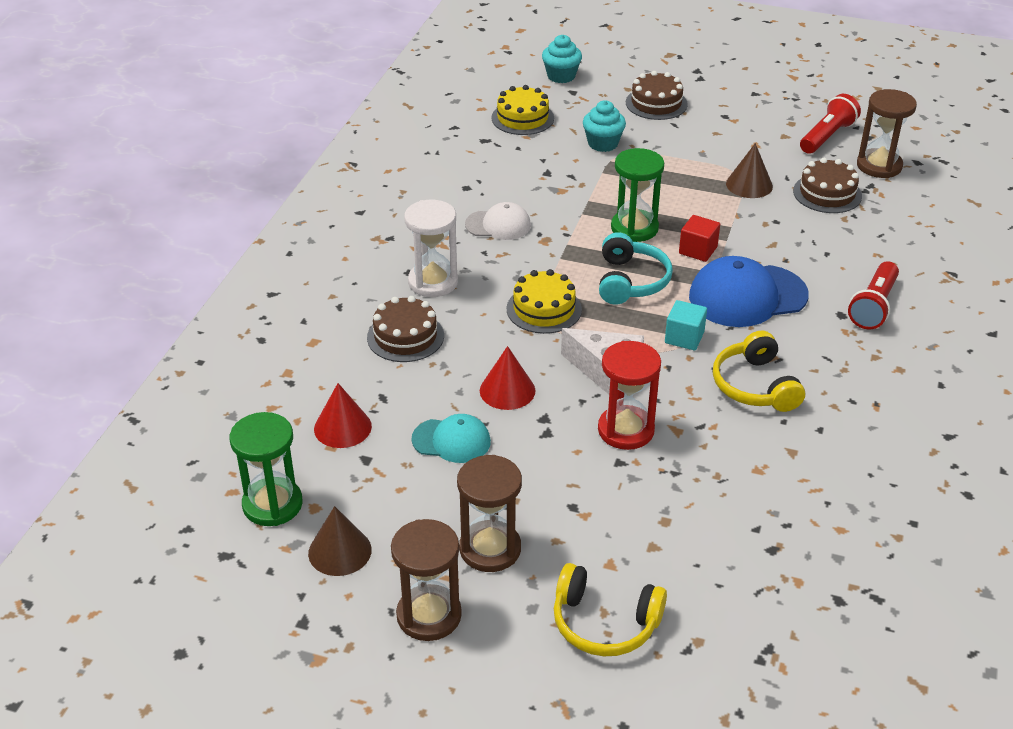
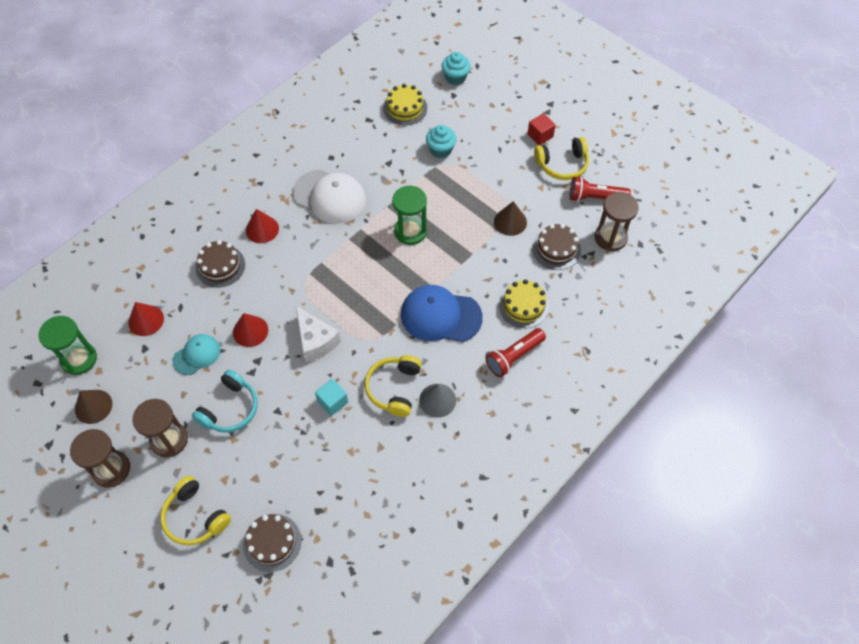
camera: 25 degrees right, 20 degrees up
white hourglass [404,200,458,297] -> red cone [246,209,279,243]
turquoise cap [411,414,491,463] -> turquoise cap turned 75 degrees counterclockwise [173,334,220,375]
white cap [465,202,531,240] -> white cap [293,170,366,224], size x1.71
yellow cake [507,269,582,334] -> yellow cake moved to [499,279,549,328]
red hourglass [598,341,661,450] -> none
turquoise headphones [599,232,673,305] -> turquoise headphones moved to [192,370,258,433]
brown cake [626,71,688,120] -> brown cake moved to [243,514,301,572]
turquoise cube [665,300,707,350] -> turquoise cube moved to [315,379,348,416]
red cube [679,215,720,262] -> red cube moved to [527,113,556,145]
red flashlight [800,94,861,154] -> red flashlight turned 150 degrees counterclockwise [570,176,631,202]
none -> grey cone [419,384,456,418]
none -> yellow headphones [534,137,589,180]

